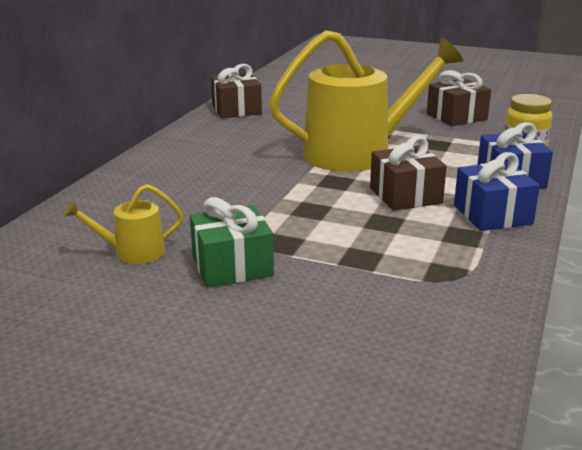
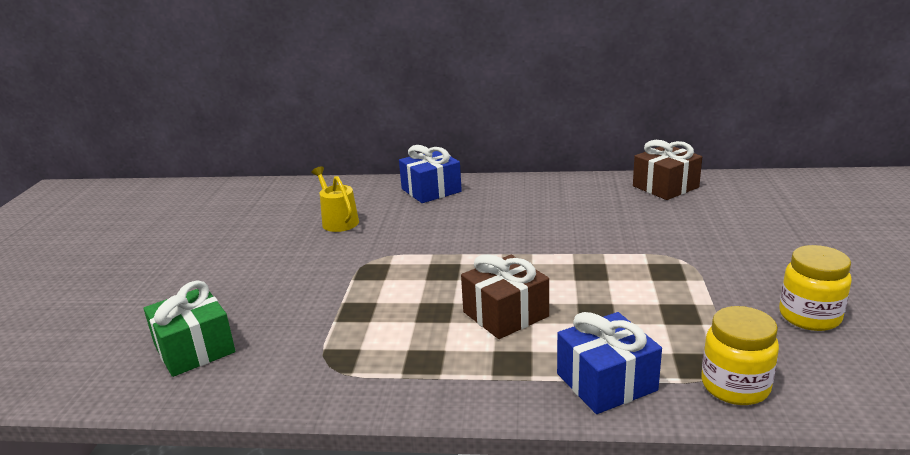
camera: 75 degrees right, 0 degrees up
green gift [190,197,274,288] -> green gift moved to [144,280,235,377]
yellow watering can [269,30,463,172] -> none
brown gift [427,70,491,126] -> yellow jar [779,245,852,331]
blue gift [454,152,540,231] -> blue gift moved to [399,145,462,203]

